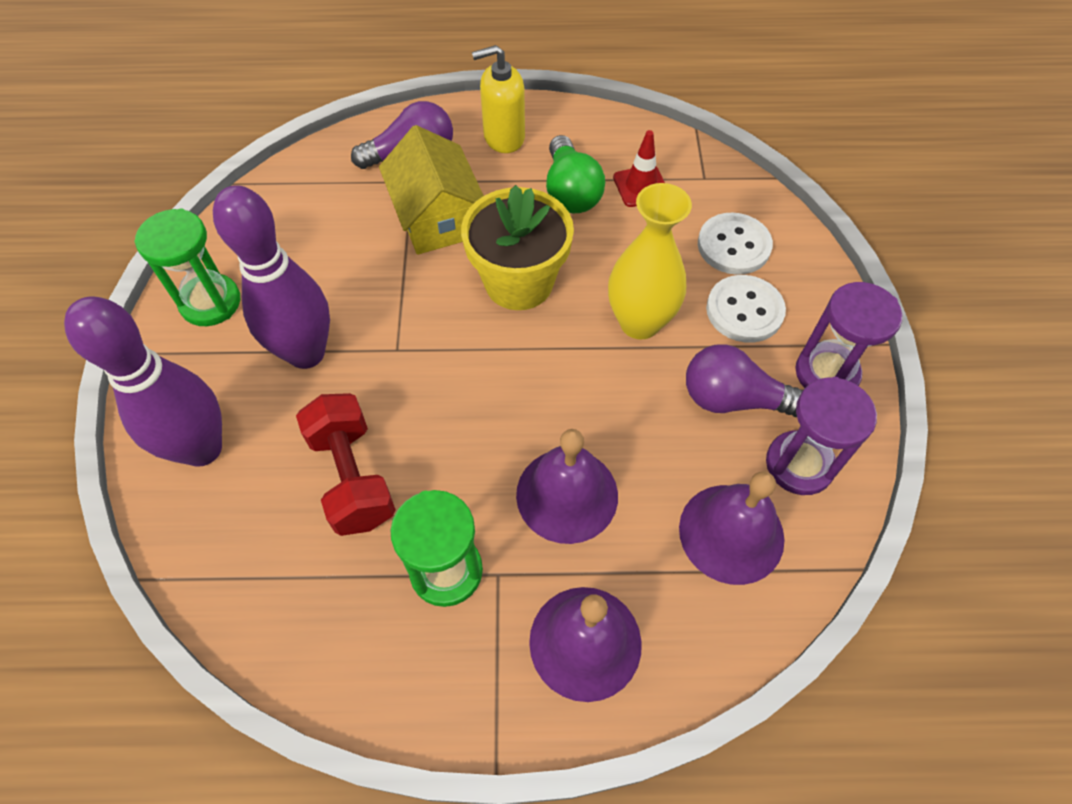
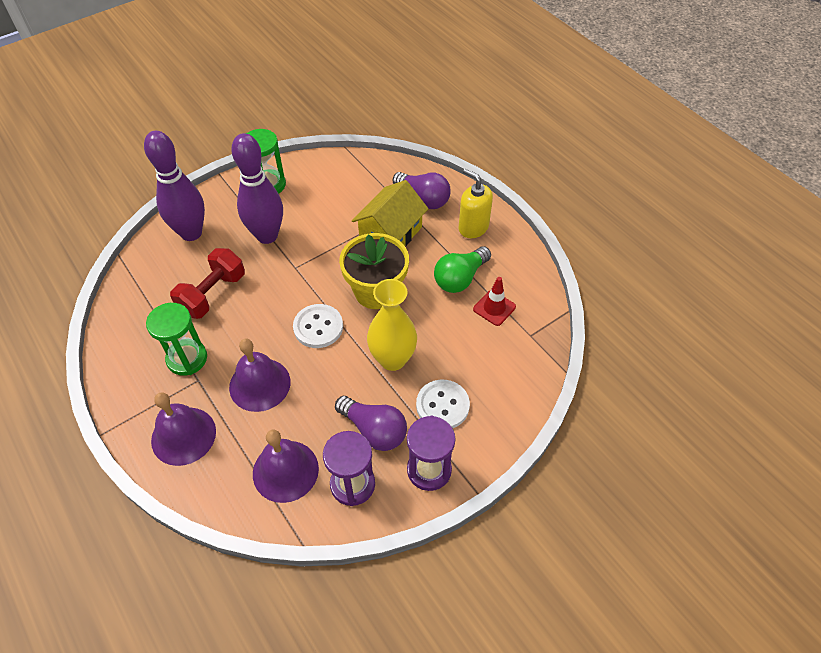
camera: 55 degrees right, 5 degrees down
purple light bulb [686,344,803,417] -> purple light bulb turned 150 degrees clockwise [335,396,407,451]
white button [698,213,773,275] -> white button moved to [293,304,343,348]

